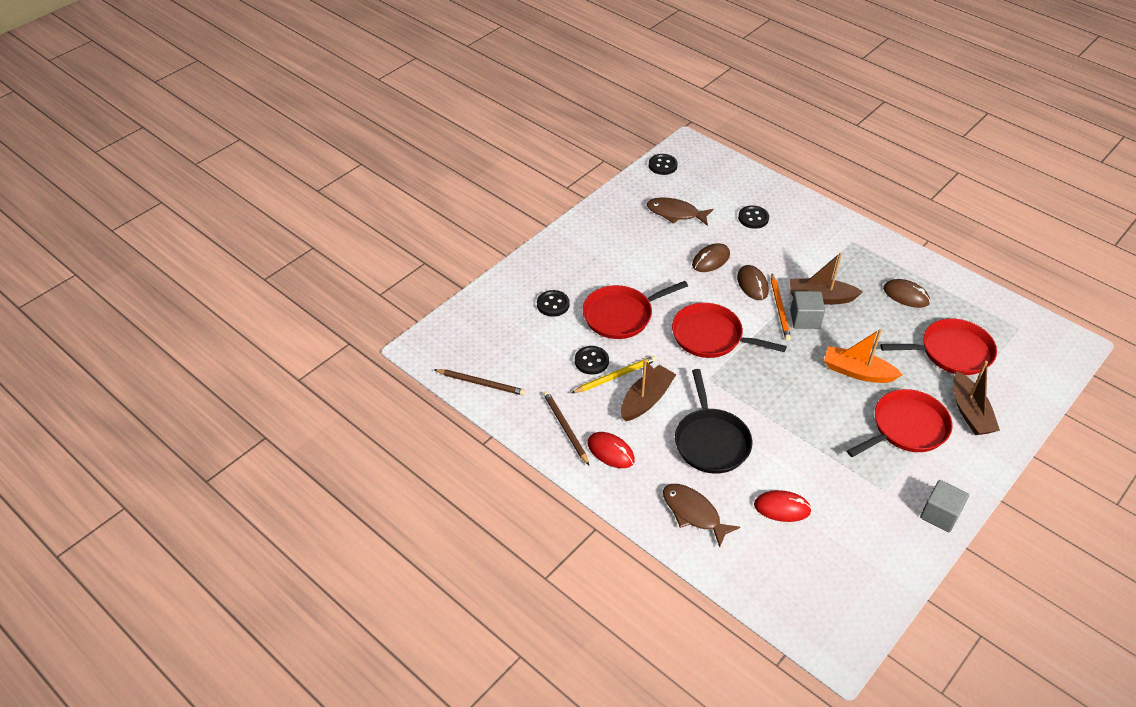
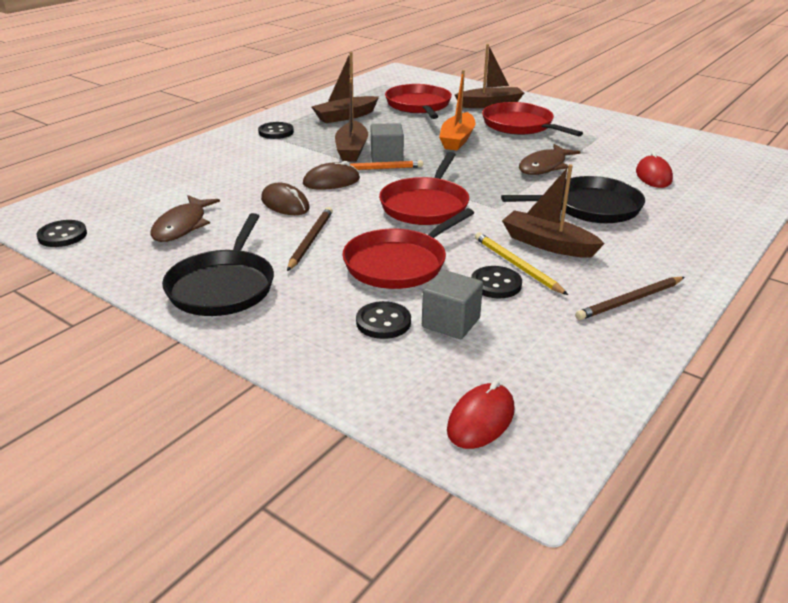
camera: 95 degrees left, 15 degrees down
brown pencil [434,369,526,396] -> brown pencil moved to [287,207,333,271]
red pan [583,281,688,339] -> red pan turned 75 degrees clockwise [342,208,474,289]
red mouse [588,432,635,468] -> red mouse moved to [447,380,514,449]
brown fish [663,484,740,547] -> brown fish moved to [519,144,580,175]
black button [738,205,769,229] -> black button moved to [258,122,294,139]
brown mouse [883,279,930,308] -> brown boat [312,52,379,123]
grey cube [920,480,969,532] -> grey cube moved to [422,270,483,339]
none -> black pan [162,213,274,316]

